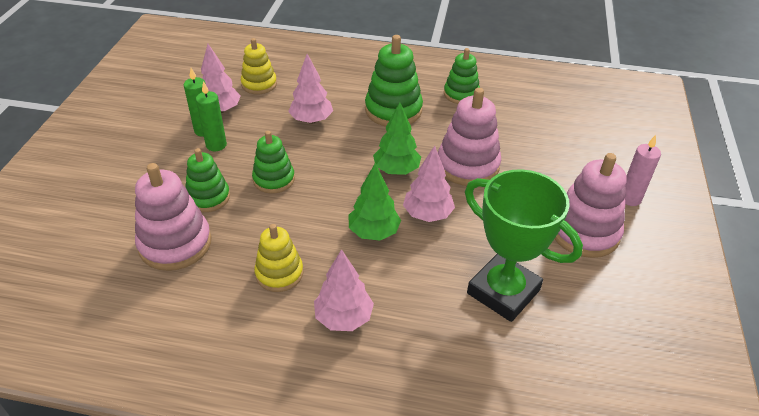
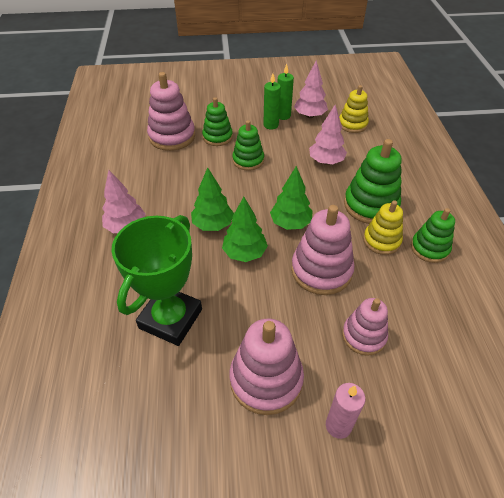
camera: 75 degrees right, 5 degrees up
yellow stacking toy [254,224,303,292] -> yellow stacking toy moved to [363,200,403,255]
pink tree [403,146,455,222] -> green tree [222,197,268,262]
none -> pink stacking toy [342,298,388,356]

